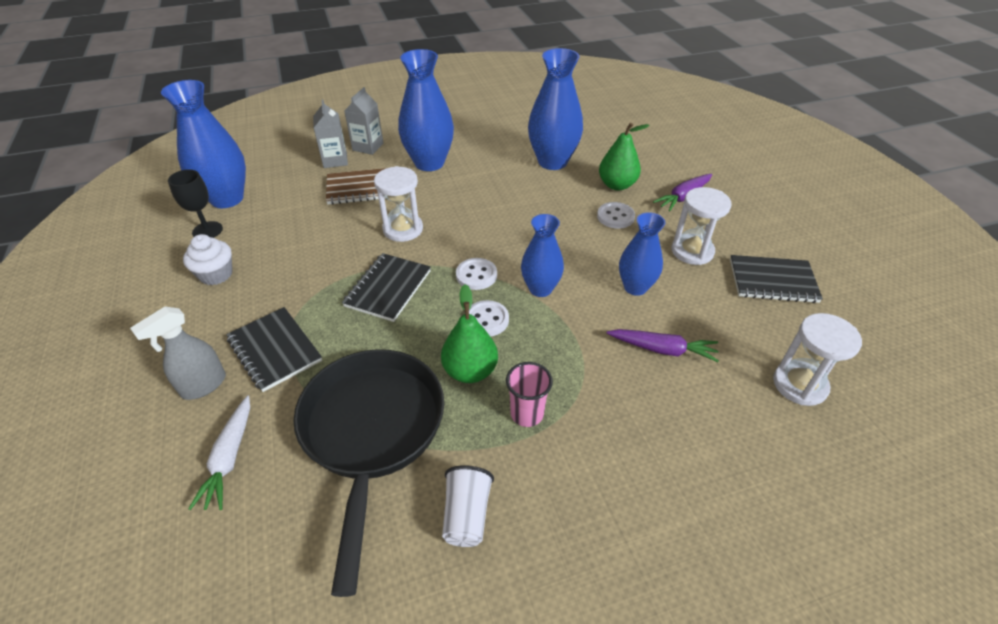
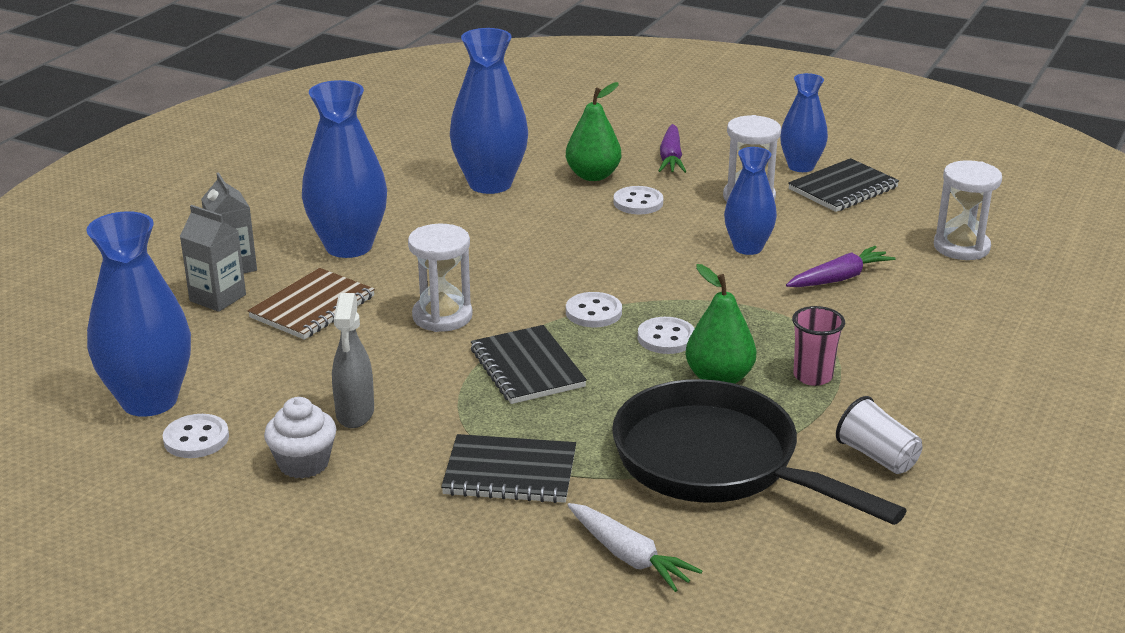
camera: 45 degrees left, 15 degrees down
grey spray bottle [130,307,226,400] -> grey spray bottle moved to [332,293,374,428]
black goblet [168,169,223,238] -> white button [163,414,229,458]
blue vase [521,214,564,297] -> blue vase moved to [780,73,828,172]

